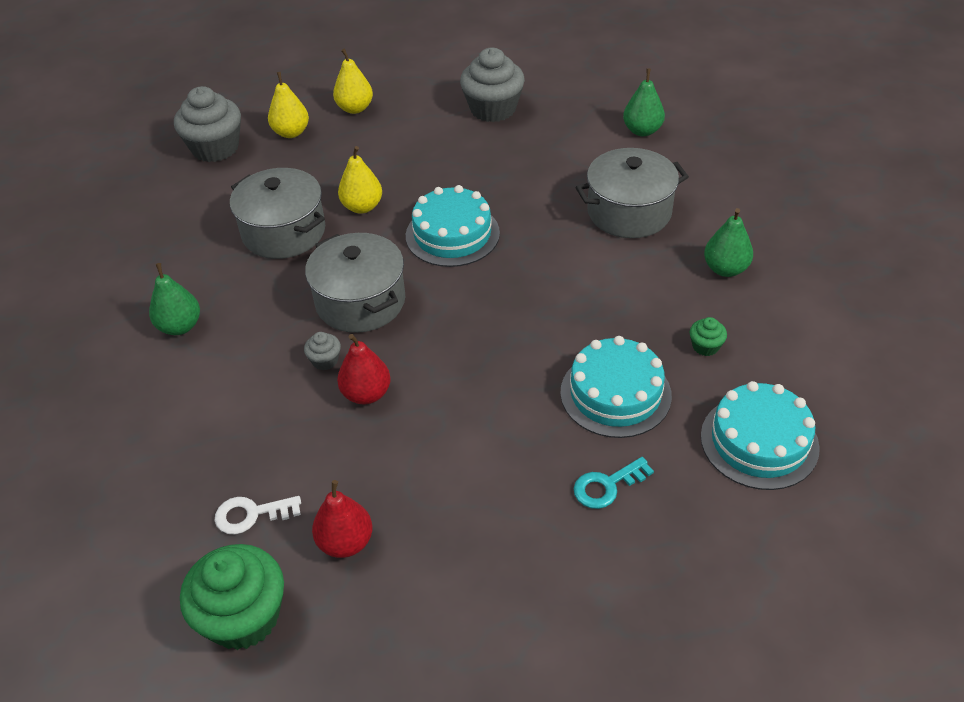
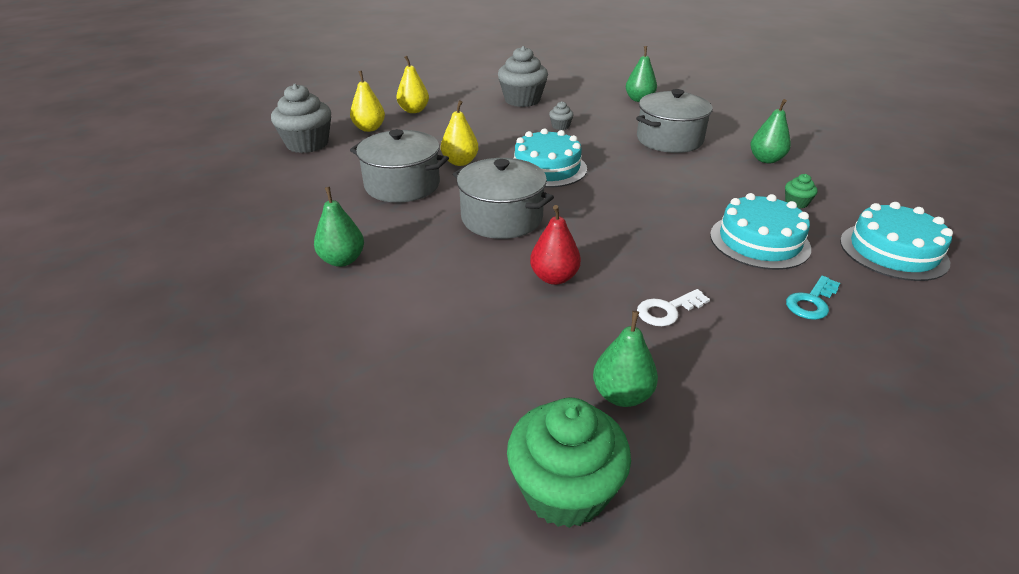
camera: 20 degrees left, 10 degrees down
white key [214,496,301,534] -> white key moved to [637,289,710,326]
grey cupcake [304,332,341,370] -> grey cupcake moved to [549,101,574,130]
red pear [312,480,372,558] -> green pear [593,311,658,407]

